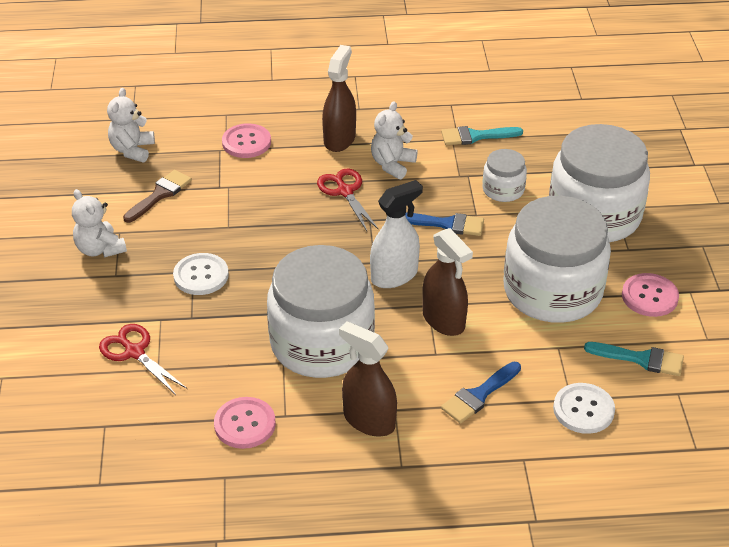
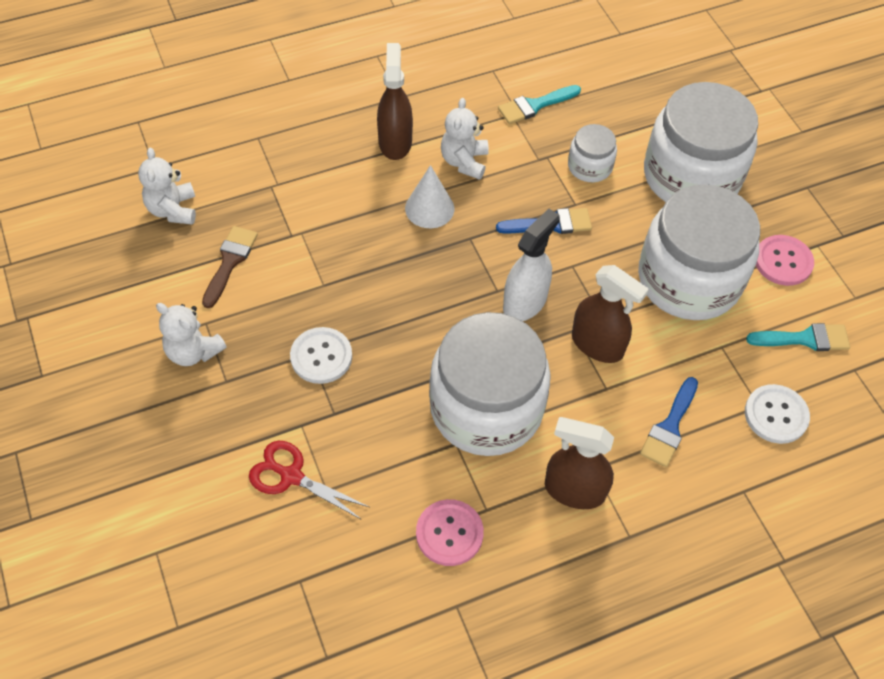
camera: 20 degrees left, 15 degrees up
pink button [222,123,271,158] -> none
red scissors [317,169,379,231] -> white cone [405,165,454,228]

